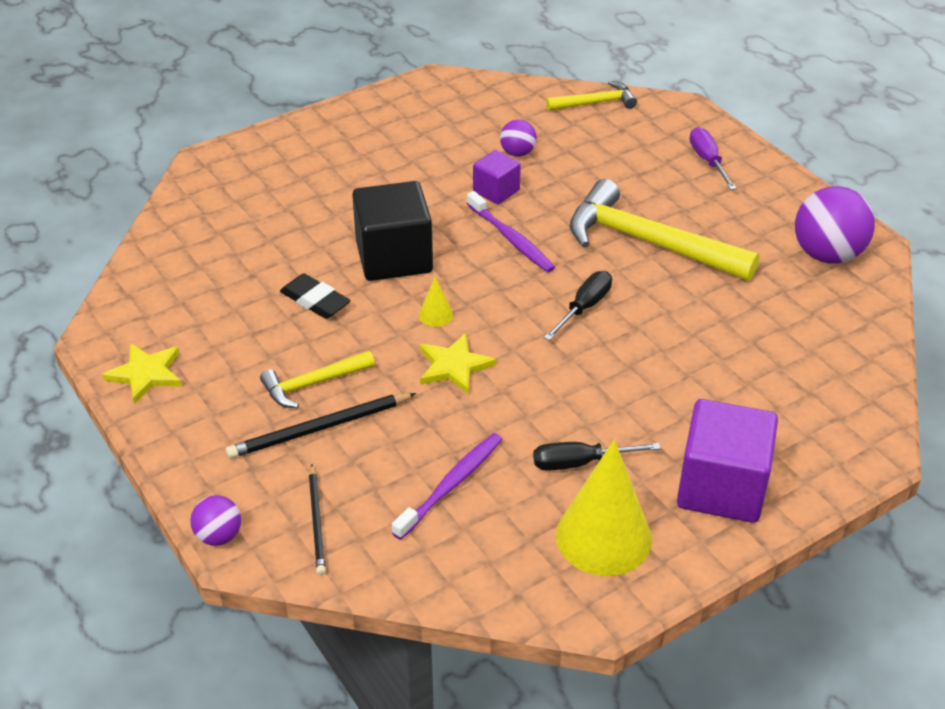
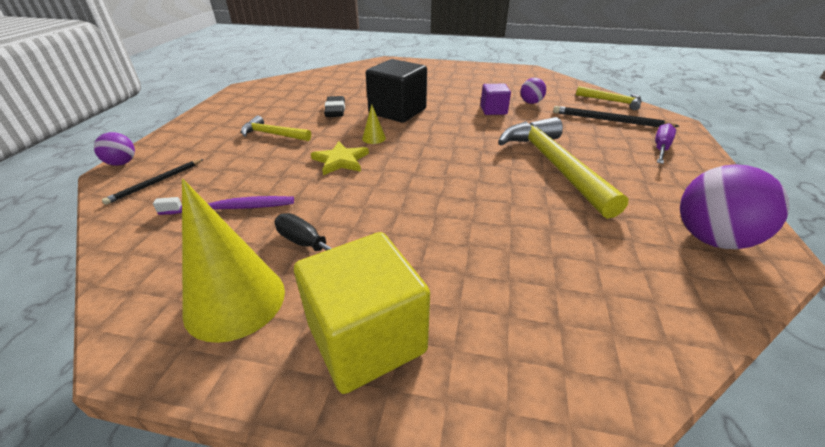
camera: 45 degrees right, 5 degrees down
yellow star [102,343,182,404] -> none
black pencil [226,393,416,458] -> black pencil moved to [553,106,680,127]
purple toothbrush [467,191,555,272] -> none
black screwdriver [544,271,612,341] -> none
purple cube [677,399,778,523] -> yellow cube [294,232,430,394]

